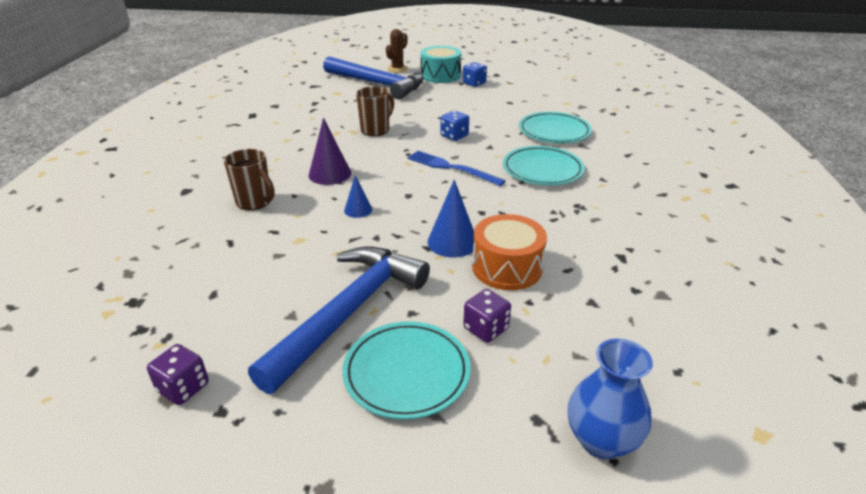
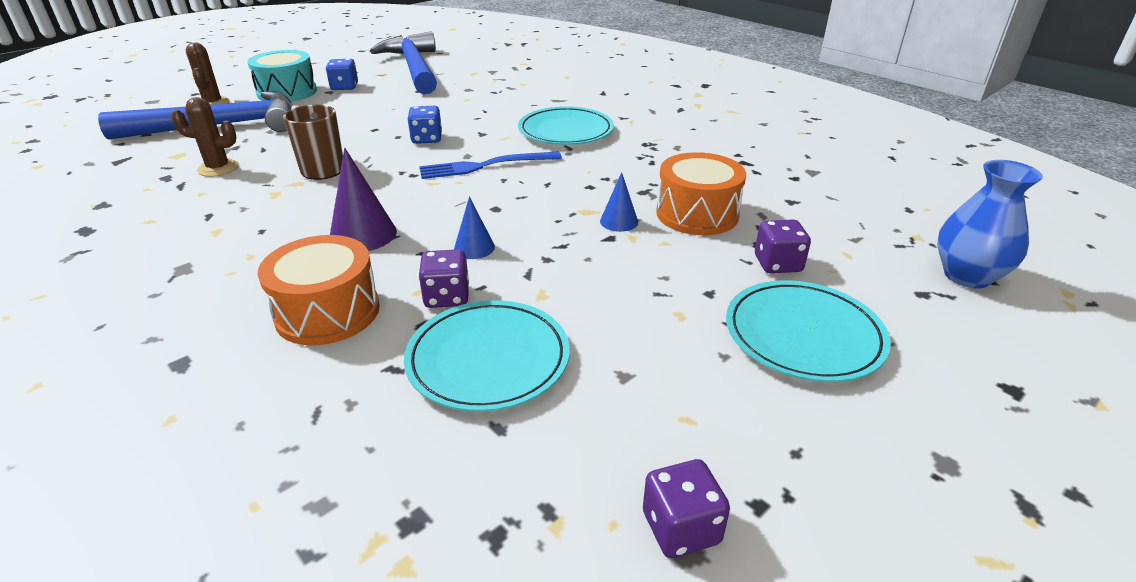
camera: 50 degrees left, 0 degrees up
brown mug [224,149,275,210] -> orange drum [258,235,380,345]
blue hammer [248,246,430,394] -> blue hammer moved to [370,31,437,94]
blue cone [428,179,476,258] -> blue cone [600,172,638,232], size x0.60
turquoise plate [519,112,592,143] -> turquoise plate moved to [404,300,570,412]
none -> brown cactus [171,97,239,177]
none -> purple dice [419,249,469,308]

